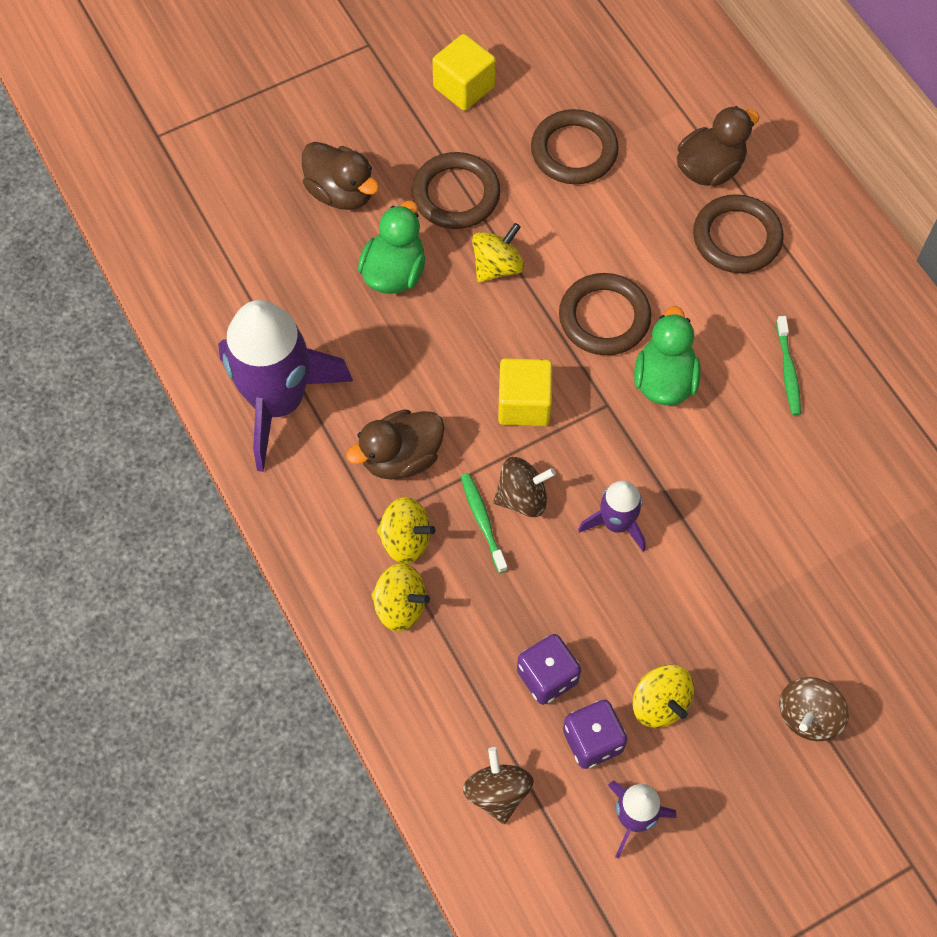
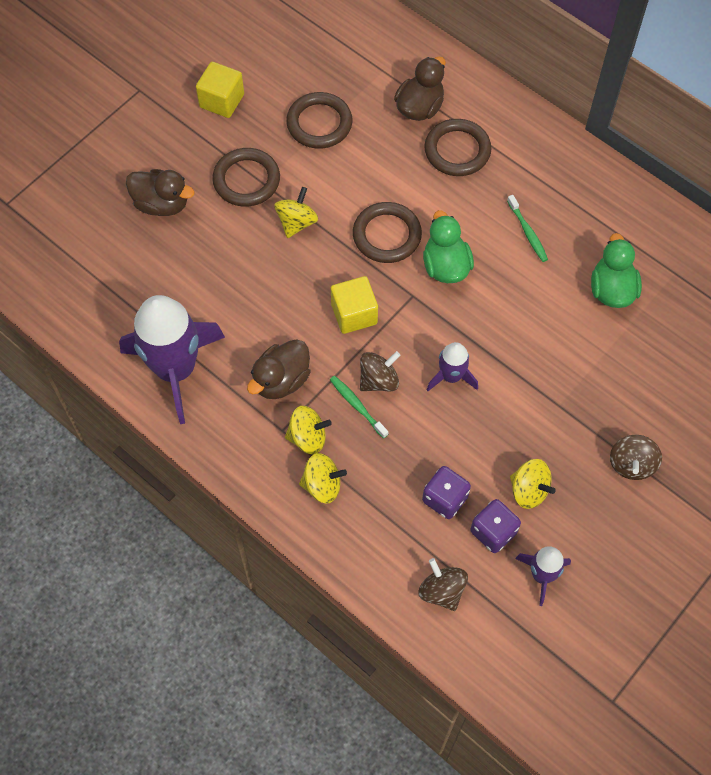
camera: 20 degrees left, 0 degrees up
green duck [358,201,426,294] -> green duck moved to [591,233,642,308]

